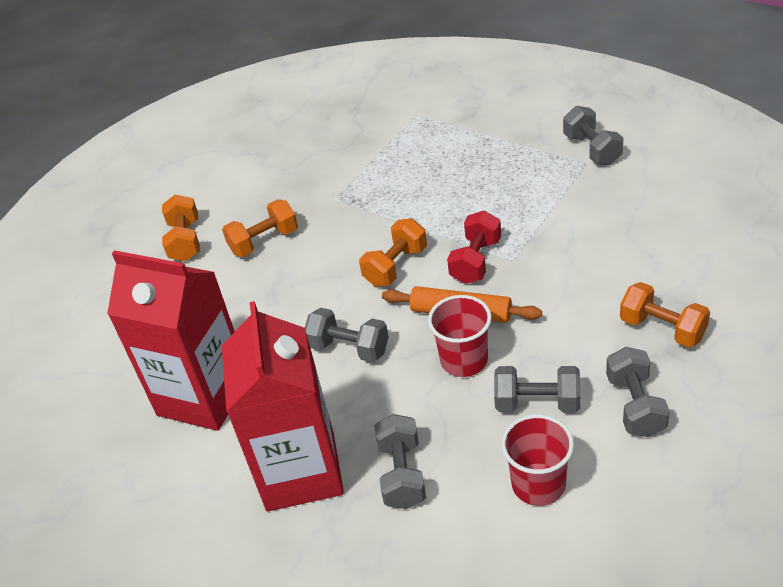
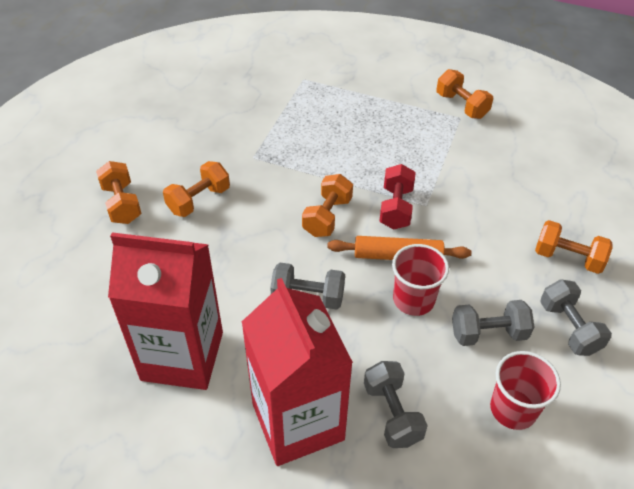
camera: 20 degrees left, 5 degrees up
grey dumbbell [563,106,623,165] -> orange dumbbell [436,69,493,119]

